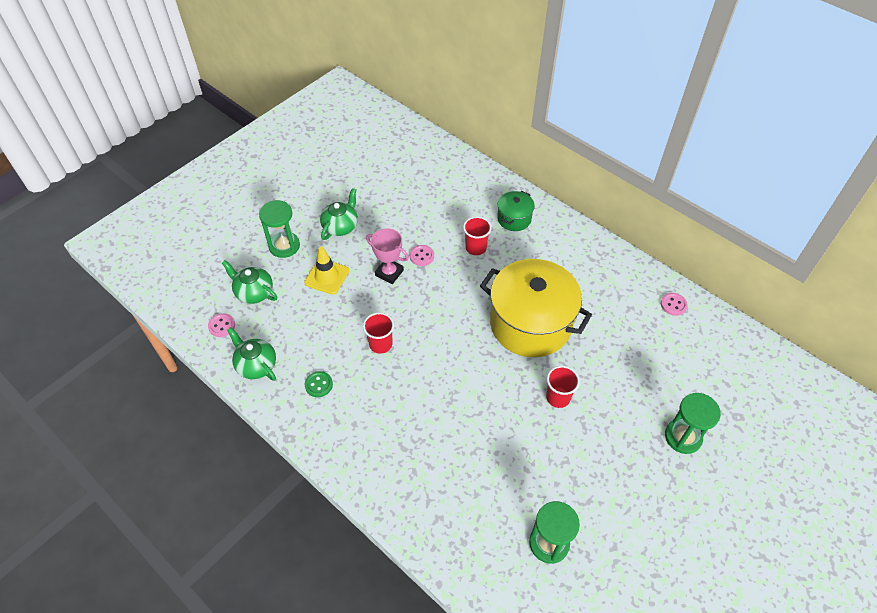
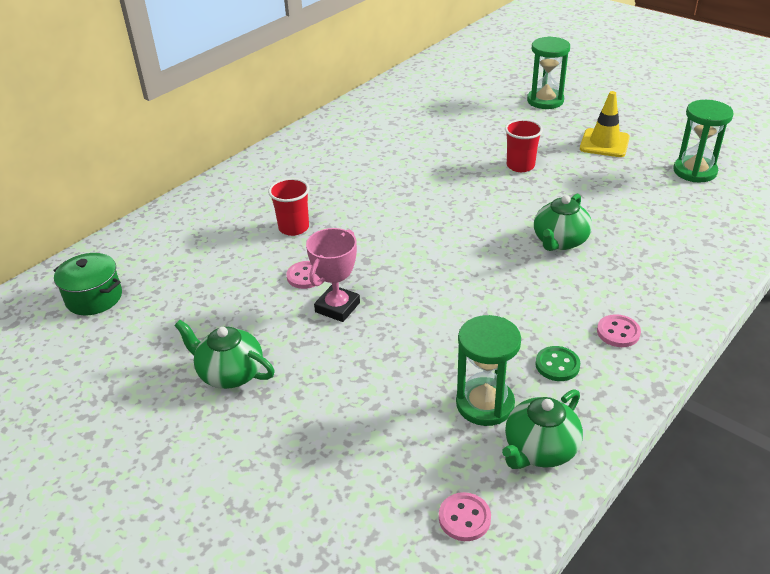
camera: 90 degrees left, 15 degrees down
green teapot [222,260,277,304] -> green teapot moved to [534,194,592,251]
green hourglass [259,200,300,258] -> green hourglass moved to [456,315,521,426]
yellow traffic cone [304,246,349,295] -> yellow traffic cone moved to [580,91,630,157]
red cup [363,312,394,354] -> none
yellow pot [480,259,592,357] -> none
green pot [497,191,535,231] -> green pot moved to [53,253,122,315]
pink button [661,293,688,316] -> pink button moved to [597,314,641,347]

